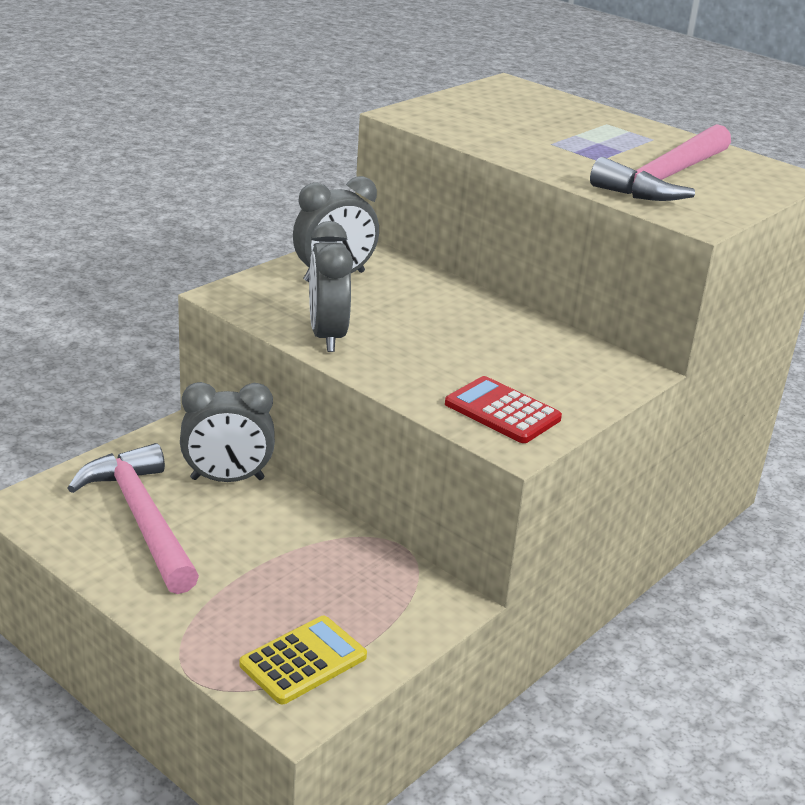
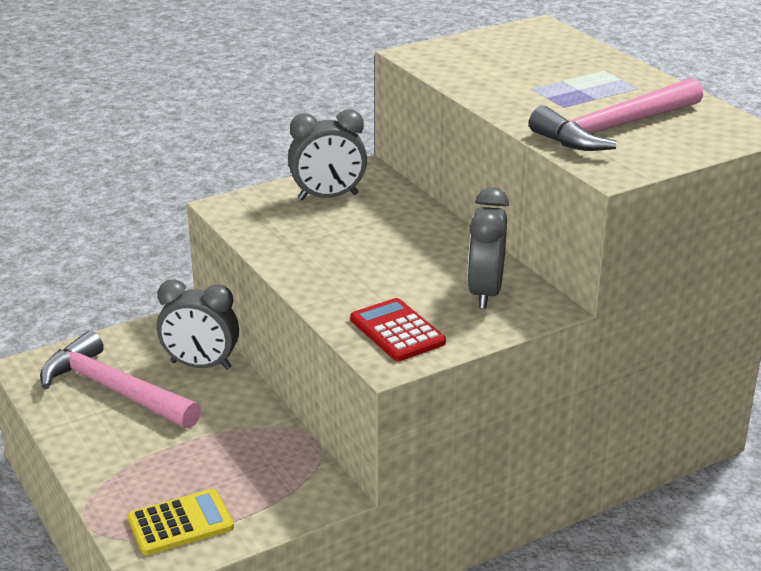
camera: 20 degrees right, 0 degrees up
pink hammer [67,443,199,594] -> pink hammer turned 45 degrees counterclockwise [40,331,201,429]
grey clock [309,221,353,352] -> grey clock moved to [467,187,509,309]

